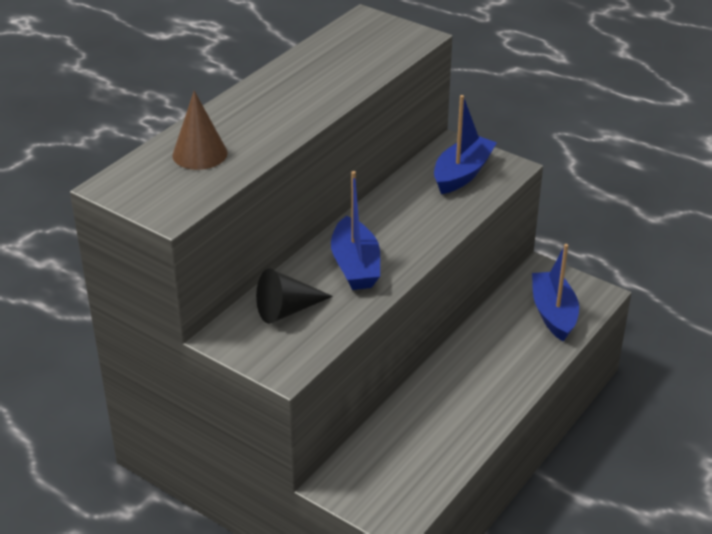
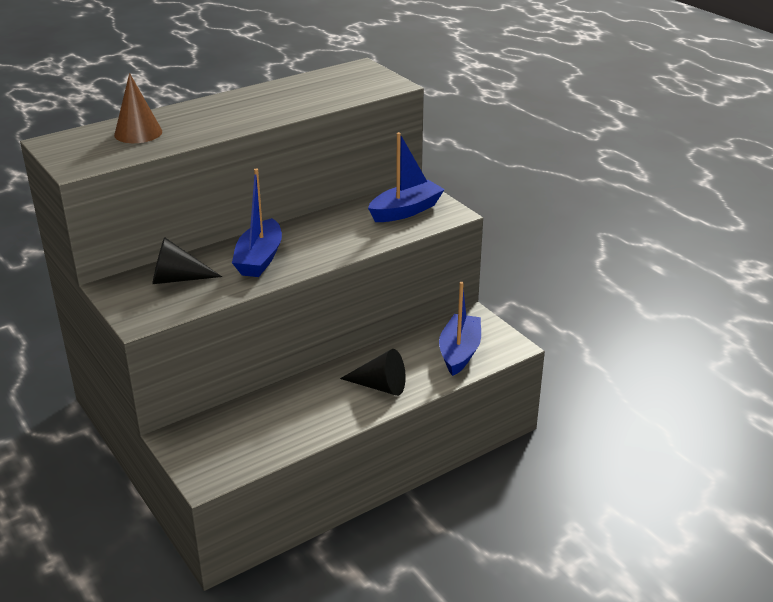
camera: 20 degrees right, 5 degrees down
none -> black cone [340,349,406,396]

